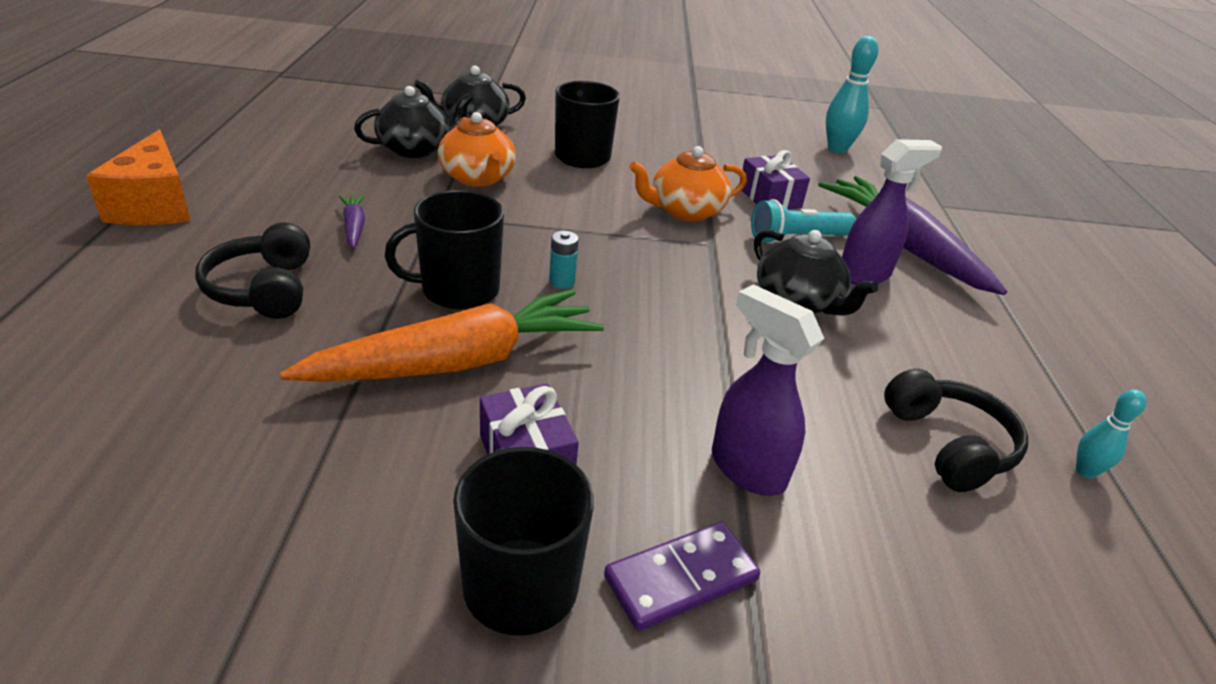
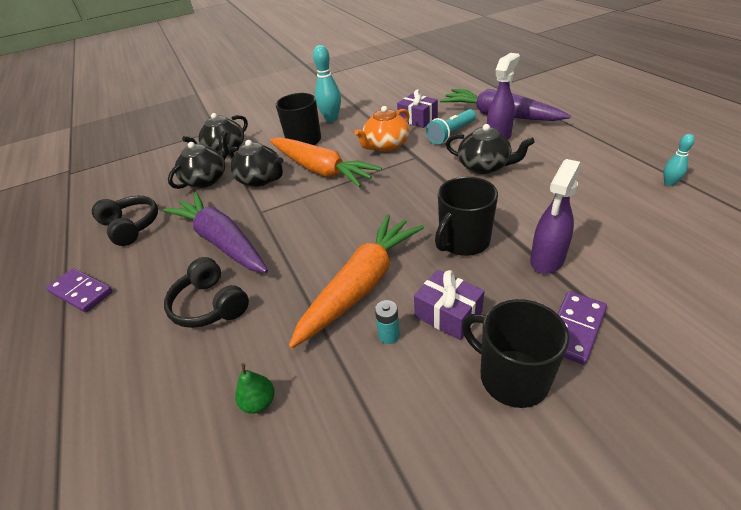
camera: 20 degrees left, 5 degrees up
orange cheese [86,130,191,225] -> purple domino [46,268,113,313]
purple carrot [339,195,365,248] -> purple carrot [163,192,268,273], size x2.40
black mug [385,190,504,310] -> black mug moved to [435,177,498,256]
orange teapot [438,112,516,187] -> black teapot [229,140,284,187]
turquoise battery [549,231,579,289] -> turquoise battery moved to [375,300,400,344]
purple spray bottle [712,284,824,496] -> purple spray bottle turned 75 degrees counterclockwise [530,159,581,274]
turquoise bowling pin [826,36,878,153] -> turquoise bowling pin moved to [313,45,341,122]
black headphones [884,369,1028,492] -> black headphones moved to [92,196,158,246]
none -> green pear [235,363,274,414]
none -> orange carrot [270,137,382,187]

